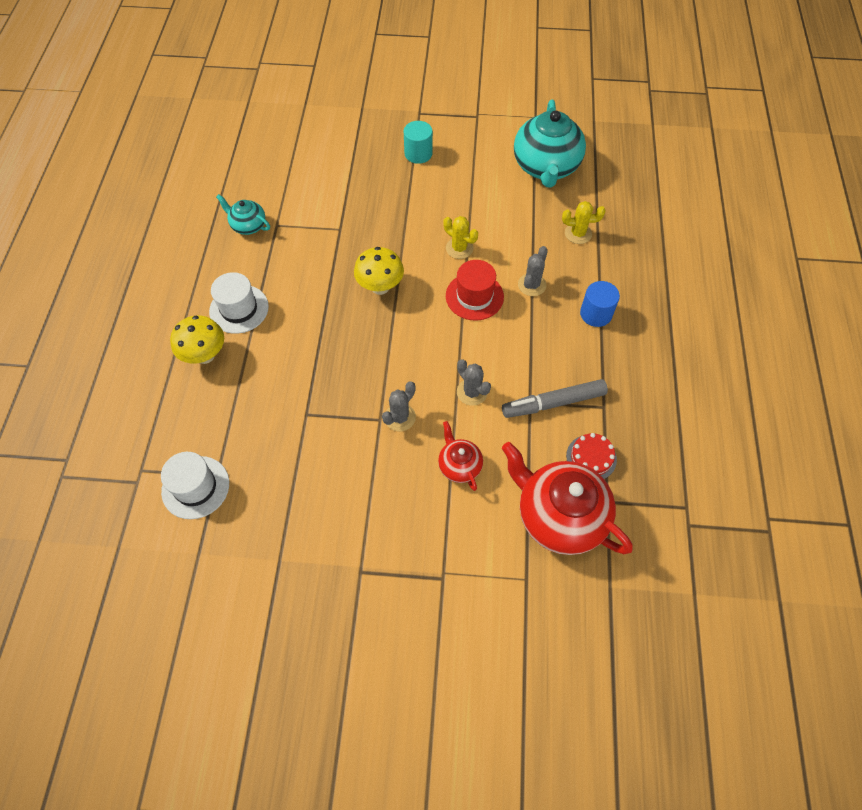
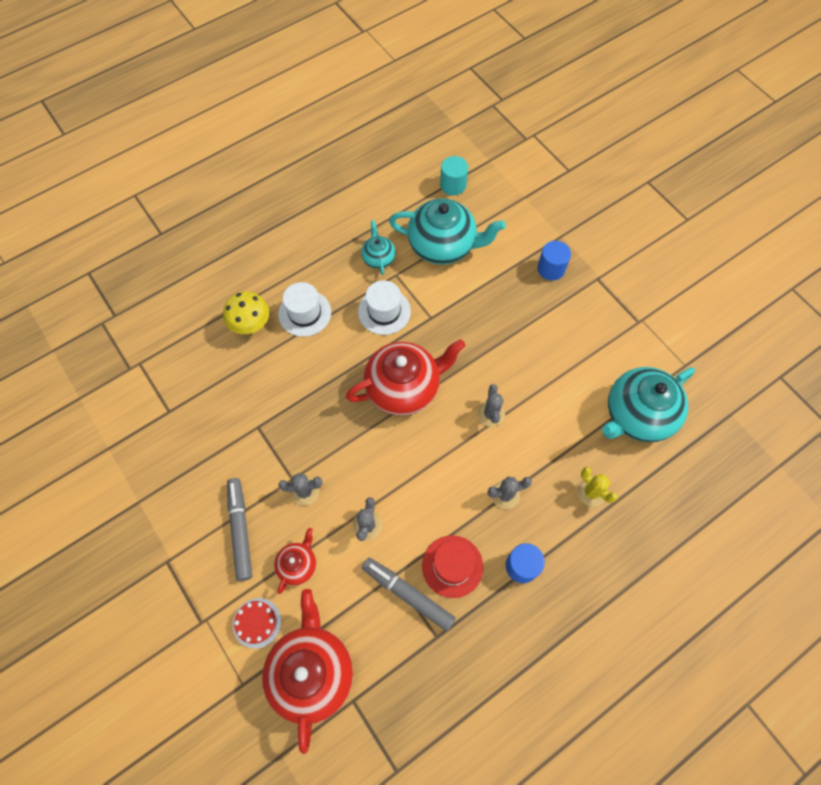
camera: 50 degrees right, 5 degrees up
white hat [161,452,229,519] -> white hat moved to [358,280,411,335]
yellow mushroom [354,247,404,295] -> red teapot [346,339,466,416]
turquoise cylinder [404,121,433,164] -> turquoise cylinder moved to [440,156,468,196]
yellow cactus [443,216,478,259] -> grey cactus [477,384,505,427]
red hat [446,260,504,321] -> red hat moved to [422,535,483,598]
red cake [566,433,617,479] -> red cake moved to [233,598,281,649]
none -> grey marker [227,478,252,581]
none -> turquoise teapot [389,198,506,265]
none -> blue cylinder [537,241,571,281]

